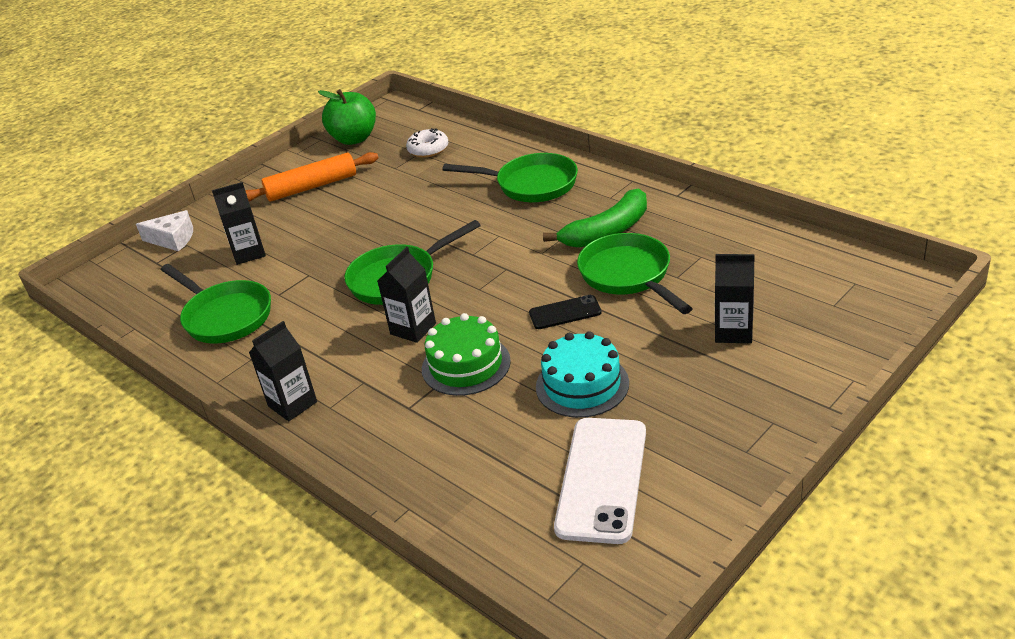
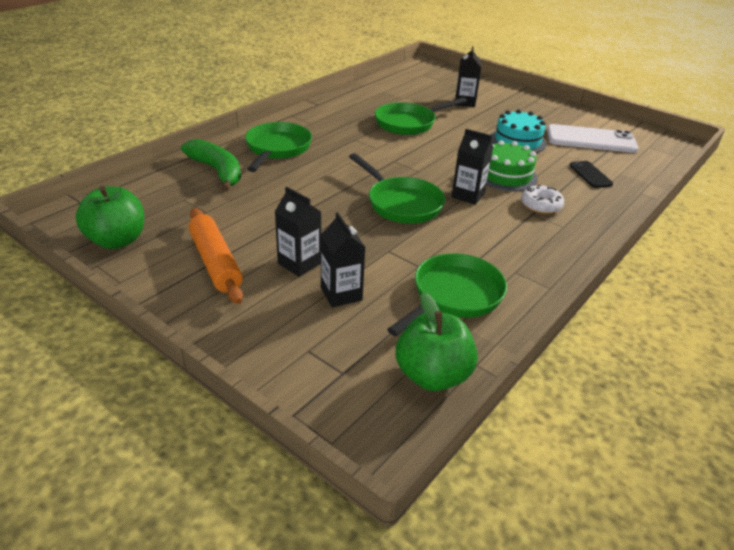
camera: 100 degrees left, 0 degrees up
white cheese [136,210,193,251] -> none
black carton [249,321,317,421] -> black carton moved to [275,187,321,277]
white donut [406,128,448,158] -> white donut moved to [521,185,564,214]
black phone [529,295,602,329] -> black phone moved to [569,161,613,188]
green banana [543,188,647,248] -> green banana moved to [181,139,241,191]
none -> green apple [396,292,478,391]

